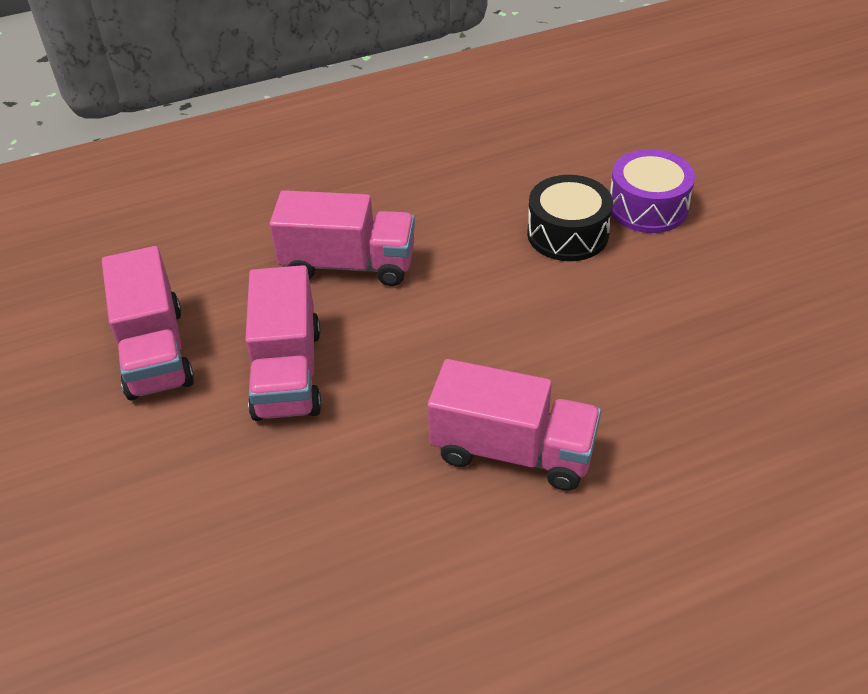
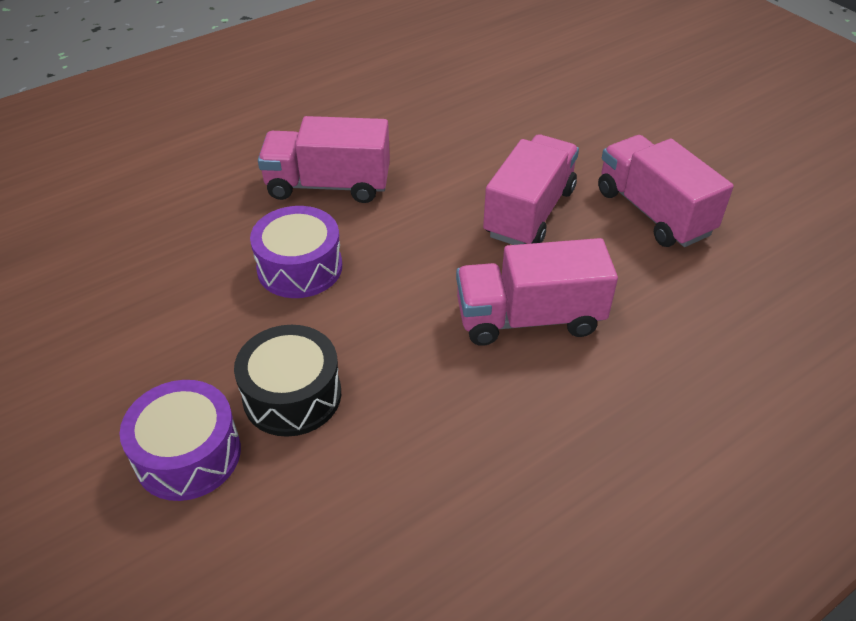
camera: 165 degrees right, 0 degrees up
pink truck [245,265,321,421] -> pink truck turned 45 degrees clockwise [483,134,579,245]
none -> purple drum [250,206,342,298]

